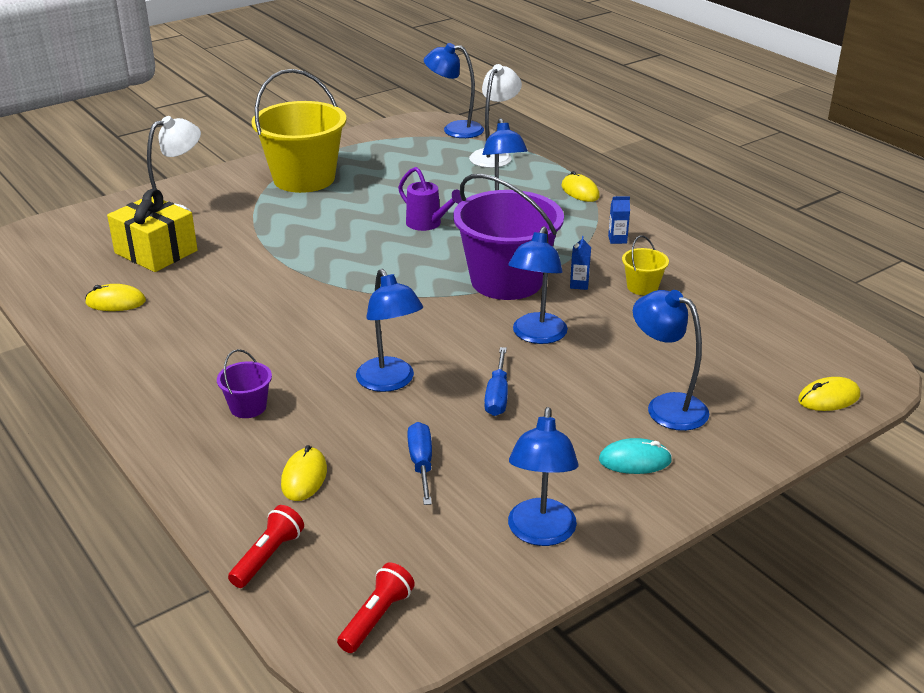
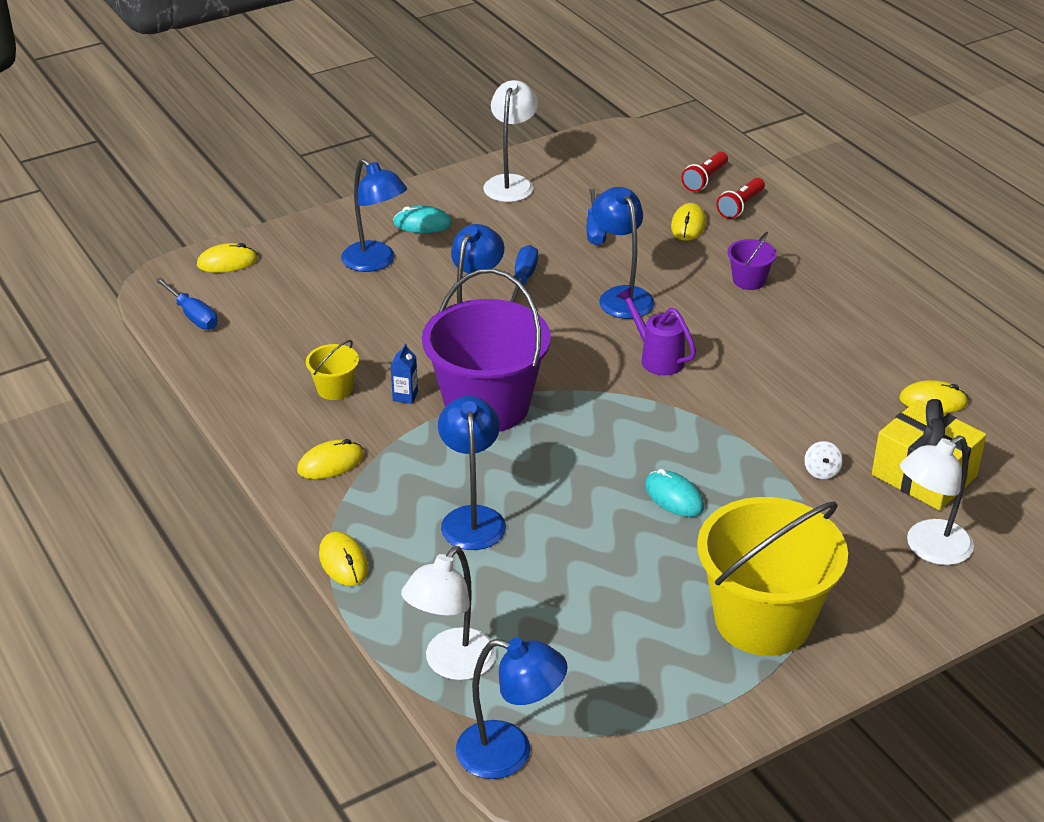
camera: 175 degrees left, 5 degrees up
red flashlight [337,562,415,653] -> red flashlight moved to [716,178,765,219]
purple watering can [398,167,462,231] -> purple watering can moved to [617,287,696,375]
blue lamp [508,407,579,546] -> white lamp [483,80,538,202]
blue carton [608,196,630,244] -> yellow mouse [297,439,364,479]
none -> blue screwdriver [155,277,218,330]
none -> turquoise mouse [645,469,704,517]
none -> white spinning top [804,441,843,479]

